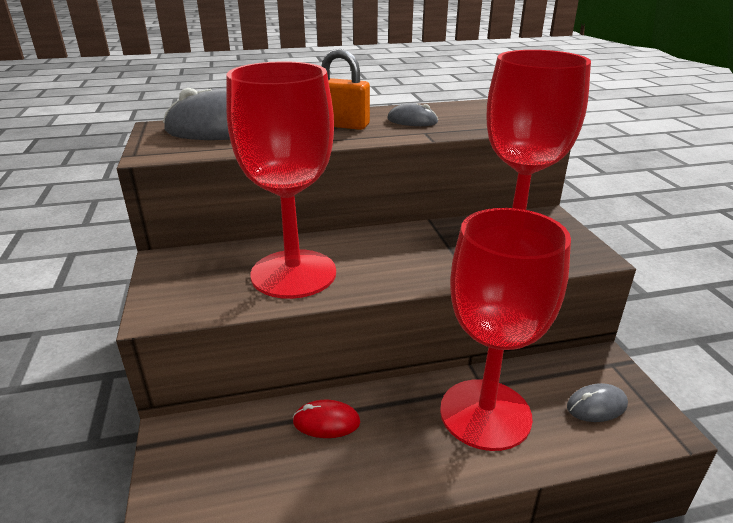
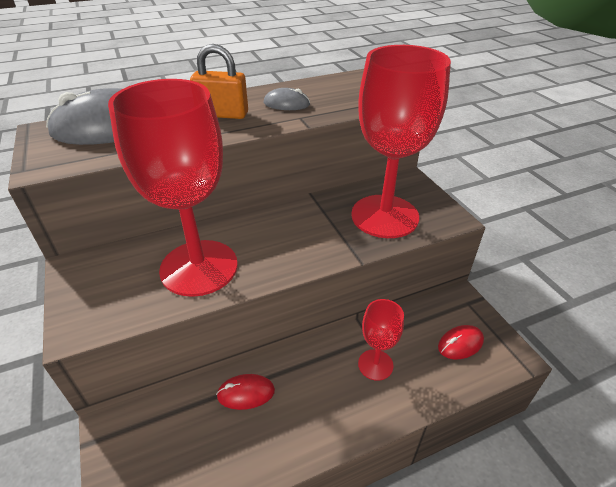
camera: 10 degrees left, 10 degrees up
red goblet [440,208,571,451] -> red goblet [358,299,404,381], size x0.47
grey mouse [567,383,628,422] -> red mouse [438,325,484,360]

